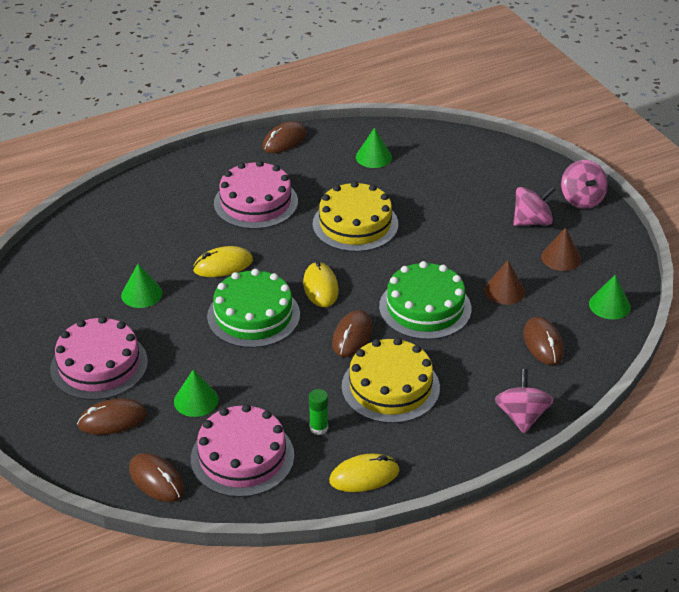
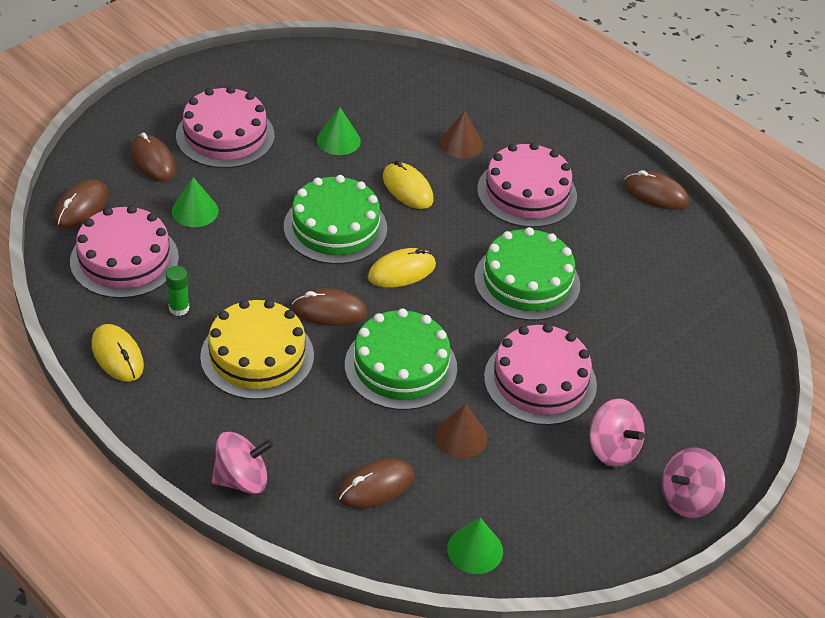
camera: 70 degrees right, 5 degrees up
yellow cake [313,181,398,252] -> green cake [474,227,580,321]
green cone [356,128,392,168] -> none
brown cone [541,227,581,271] -> brown cone moved to [439,111,483,159]
none -> pink cake [484,324,597,425]

